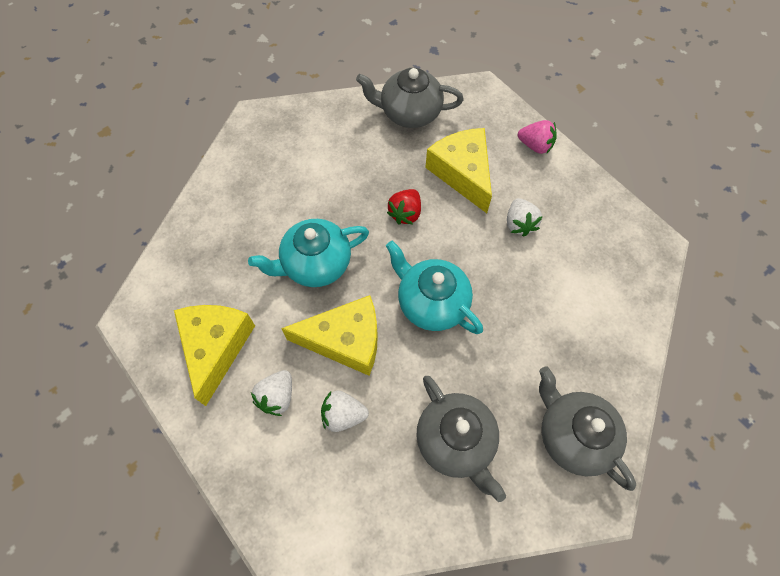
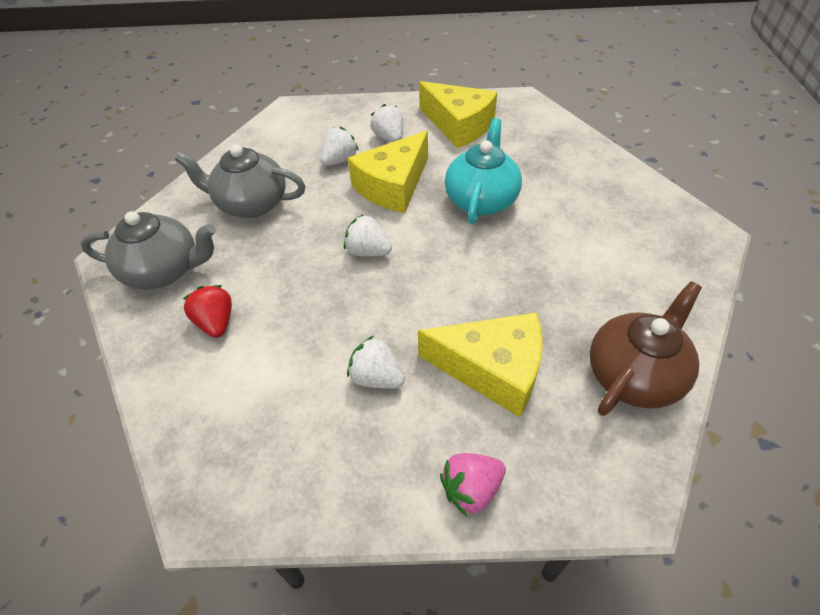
camera: 130 degrees right, 15 degrees down
grey teapot [356,68,464,128] -> brown teapot [590,281,702,416]
turquoise teapot [386,240,483,334] -> white strawberry [344,214,392,257]
red strawberry [387,189,421,224] -> red strawberry moved to [183,285,232,338]

